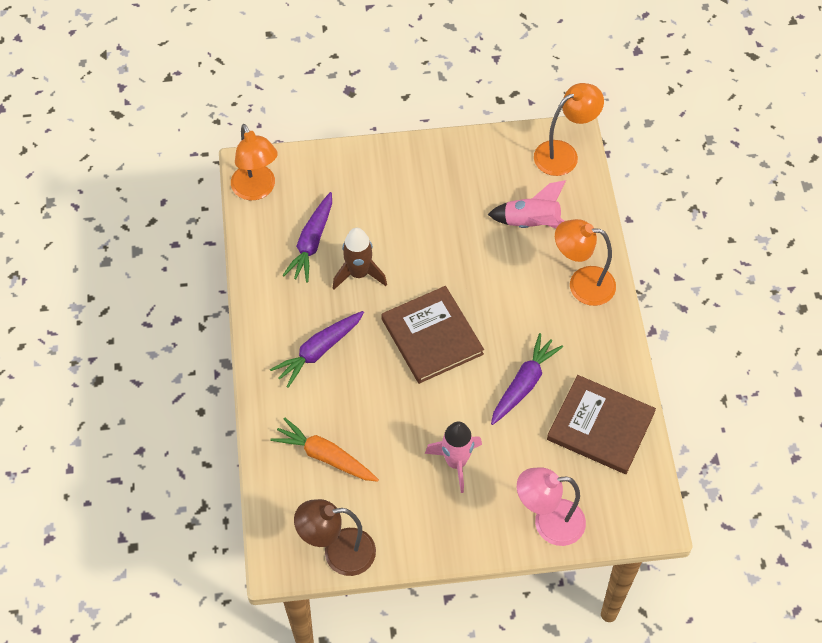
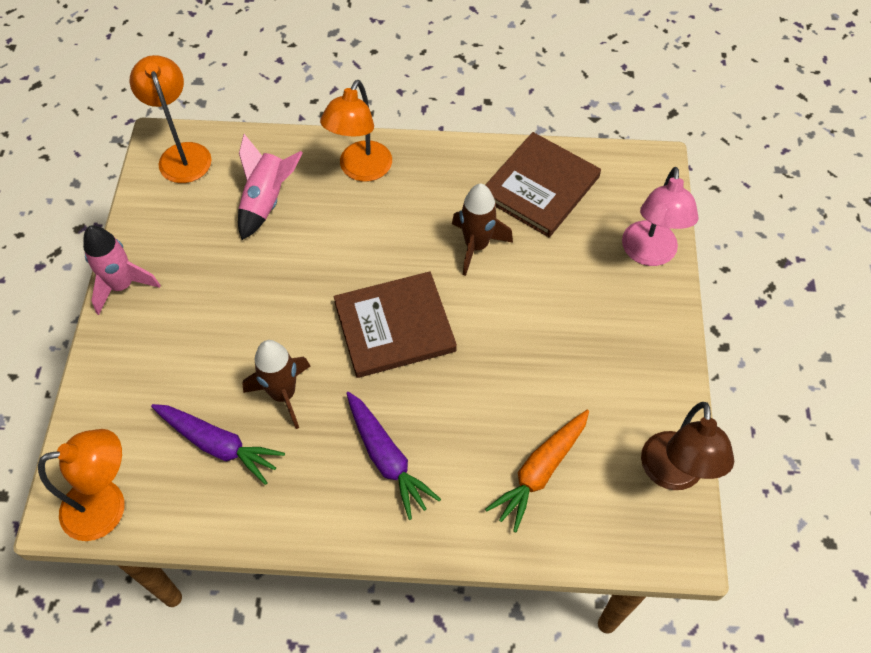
camera: 80 degrees left, 0 degrees up
pink rocket [425,421,482,493] -> pink rocket moved to [83,225,160,315]
purple carrot [491,333,563,425] -> brown rocket [452,184,513,276]

